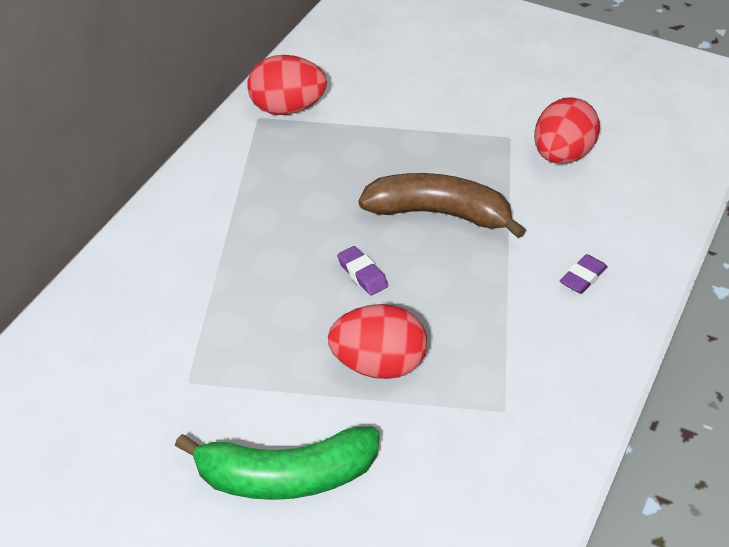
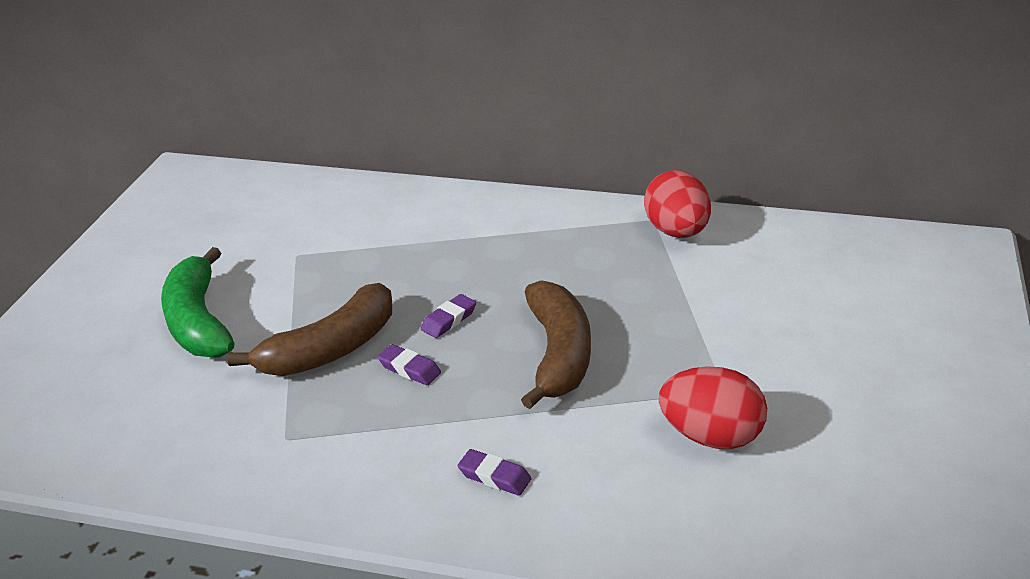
camera: 80 degrees right, 10 degrees down
red egg [328,304,427,379] -> brown banana [227,283,392,376]
none -> purple eraser [377,344,441,385]

